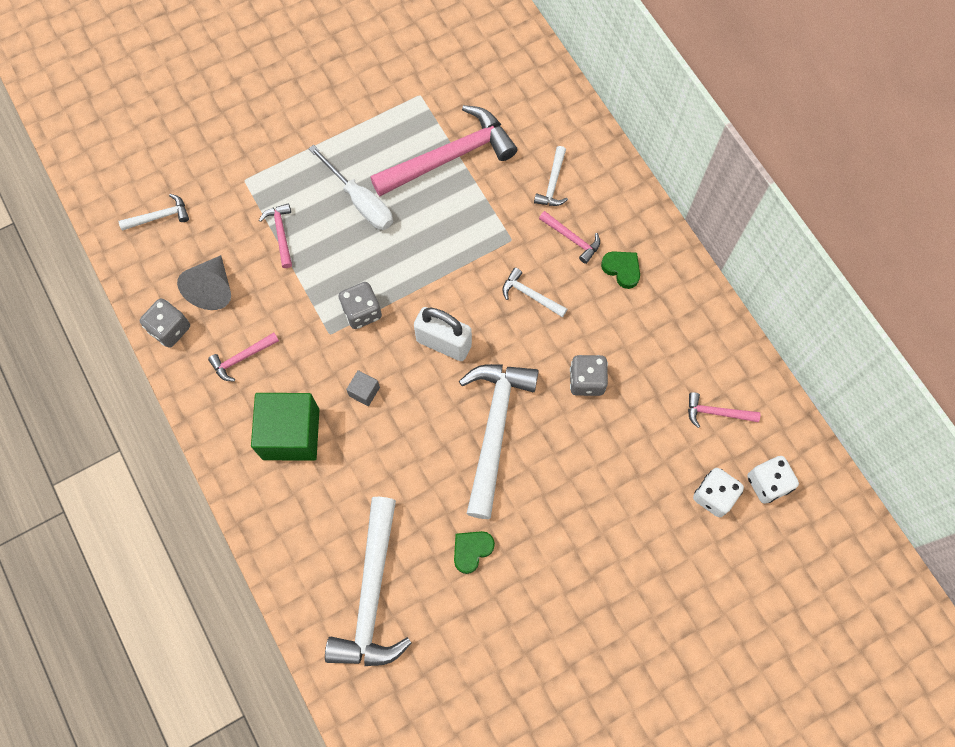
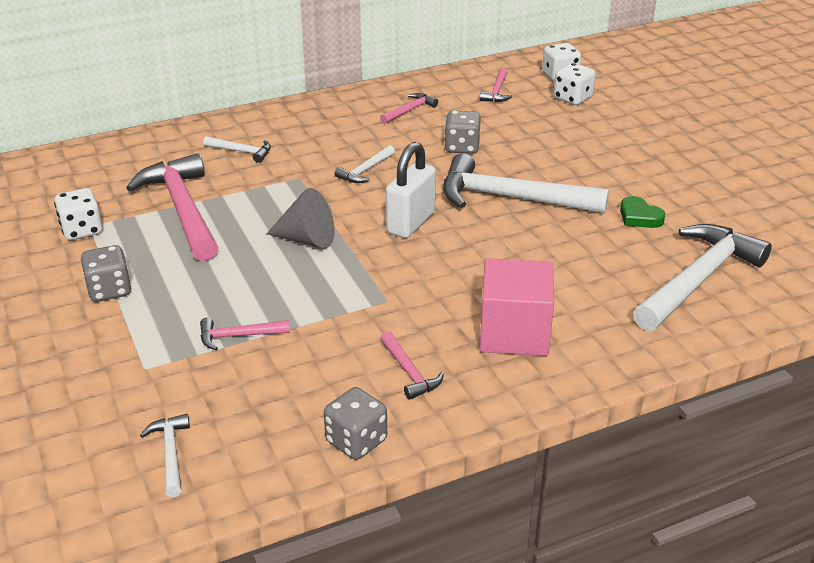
camera: 85 degrees left, 35 degrees down
grey cone [177,255,231,310] -> grey cone moved to [266,188,335,248]
green cube [251,393,319,461] -> pink cube [480,258,554,356]
white screwdriver [308,145,393,230] -> none
white hammer [325,497,411,666] -> white hammer turned 60 degrees counterclockwise [633,224,772,331]
grey dice [338,282,382,329] -> grey dice moved to [81,245,131,302]
grey cube [346,370,380,406] -> none
pink hammer [539,211,600,264] -> pink hammer moved to [380,93,438,124]
green heart [601,251,640,289] -> none
none -> white dice [54,188,103,240]

